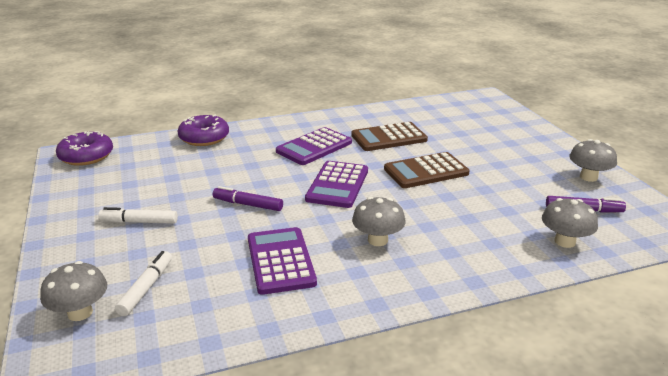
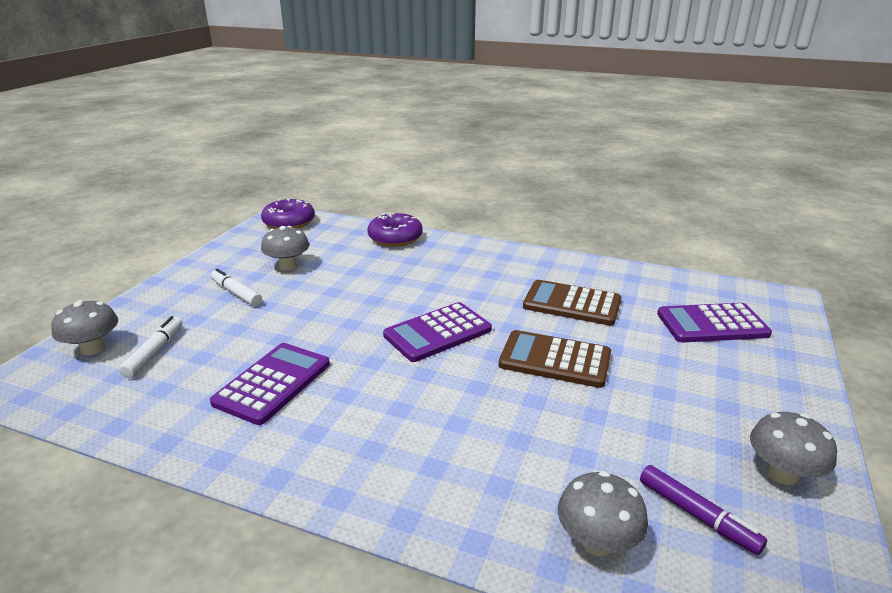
camera: 40 degrees right, 0 degrees up
white marker [115,251,172,316] -> white marker turned 45 degrees counterclockwise [119,316,182,378]
purple marker [213,186,283,211] -> none
purple calculator [276,127,352,165] -> purple calculator moved to [657,303,772,343]
grey mushroom [352,197,406,246] -> grey mushroom moved to [261,226,310,270]

